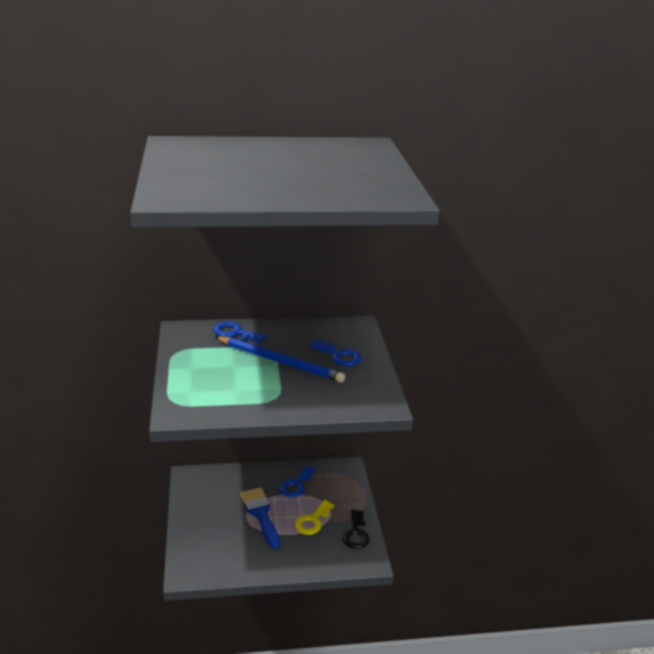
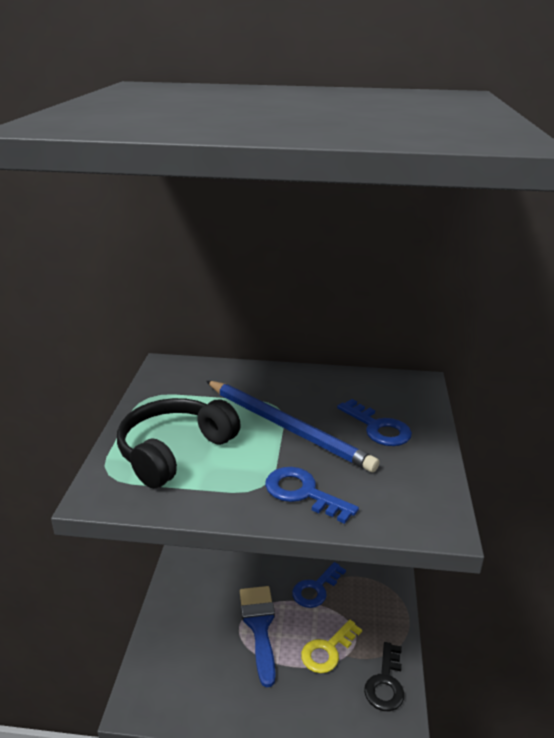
camera: 15 degrees right, 0 degrees up
blue key [214,321,266,343] -> blue key moved to [265,467,359,524]
none -> black headphones [117,398,241,488]

